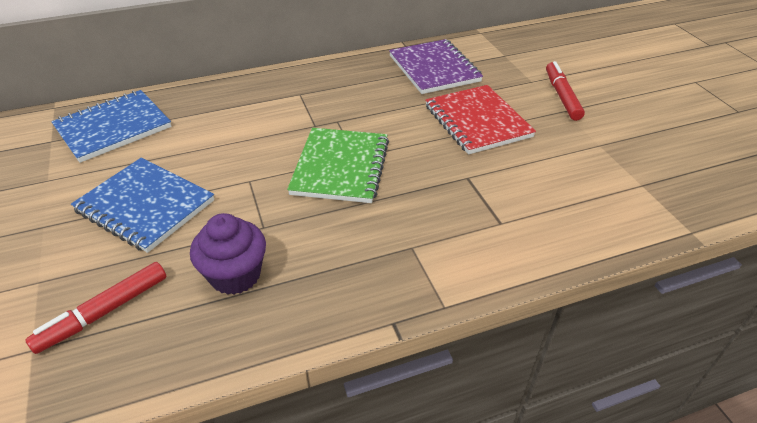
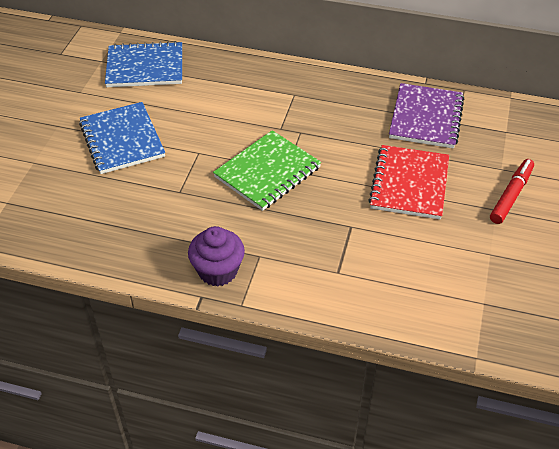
camera: 35 degrees right, 5 degrees up
red marker [25,262,167,354] -> none
purple cupcake [190,213,266,295] -> purple cupcake moved to [188,226,245,286]

